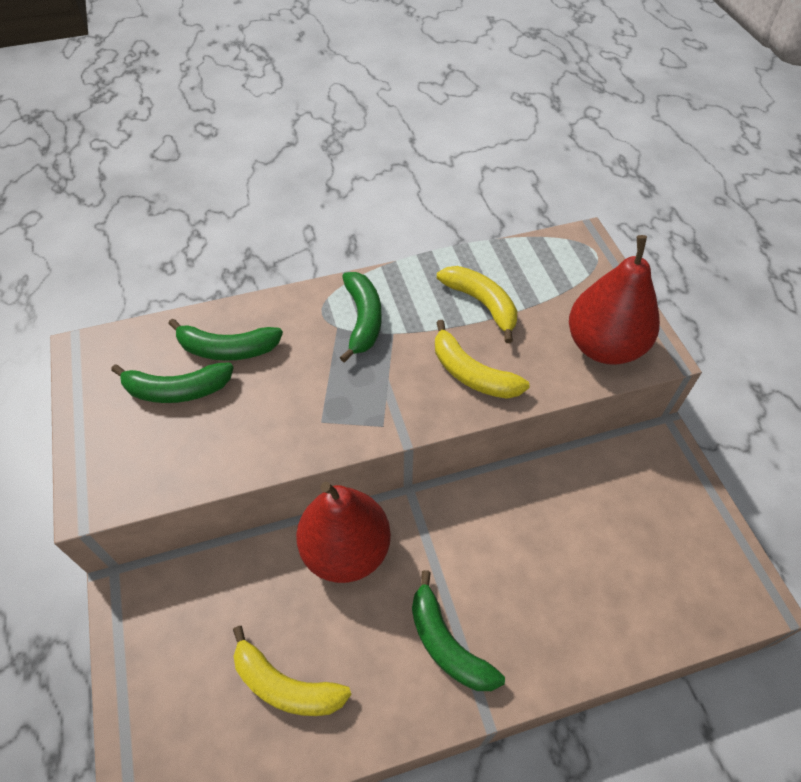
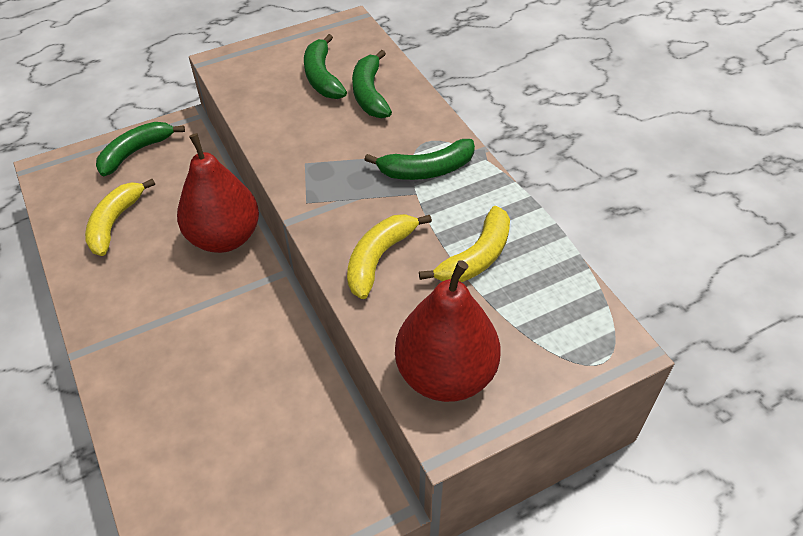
camera: 80 degrees right, 5 degrees down
green banana [412,570,505,691] -> green banana moved to [96,122,185,176]

